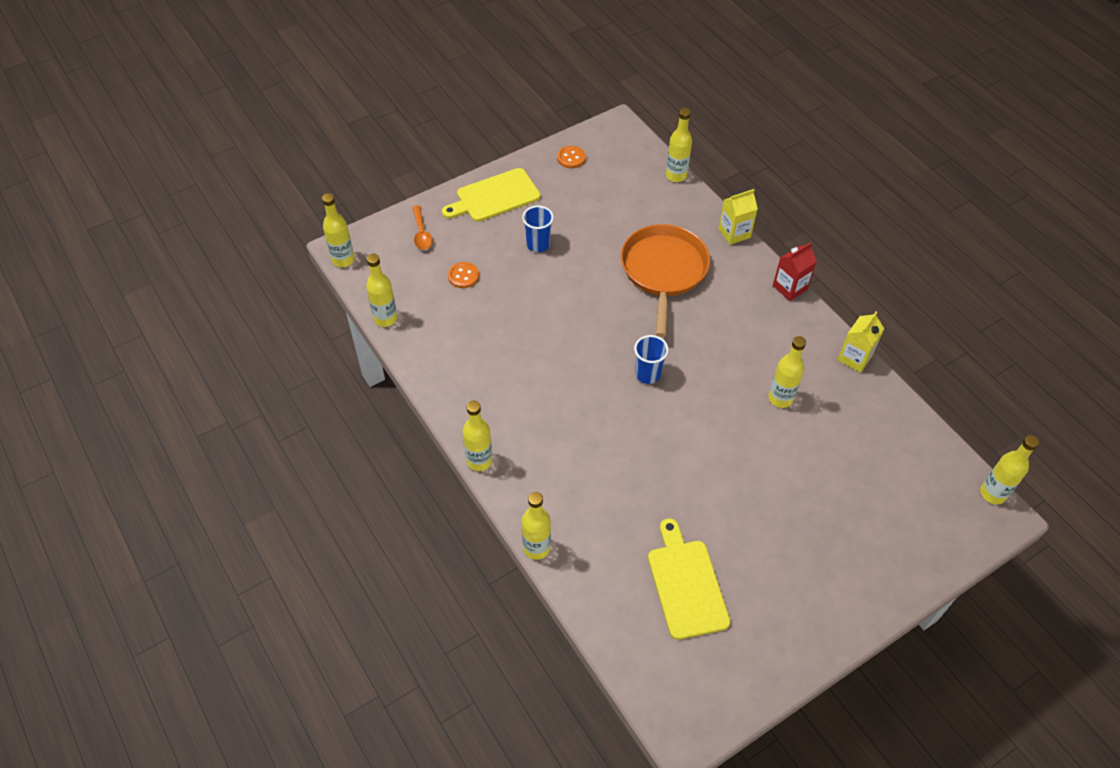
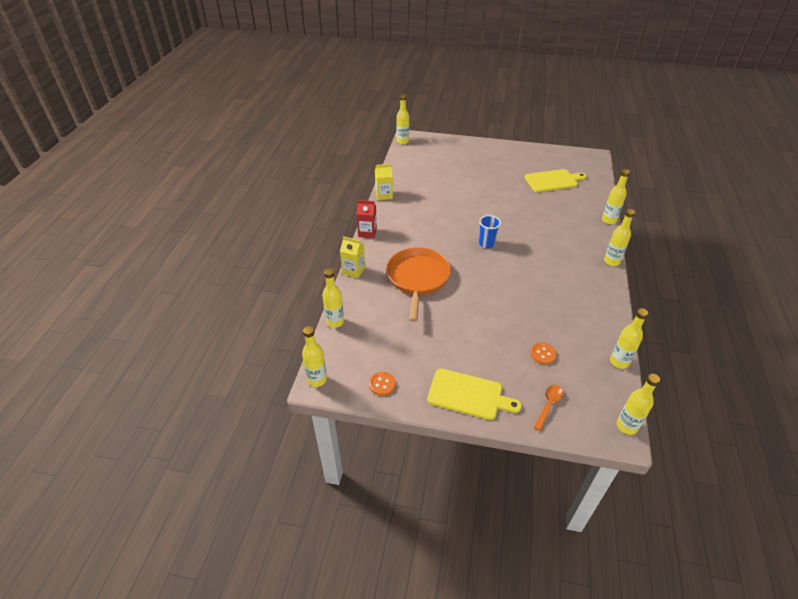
camera: 135 degrees left, 10 degrees down
blue cup [522,206,554,252] -> none
orange pan [621,224,710,337] -> orange pan turned 135 degrees clockwise [386,247,451,322]
yellow cutting board [648,518,730,640] -> yellow cutting board turned 135 degrees counterclockwise [524,169,587,192]
yellow bottle [768,336,806,408] -> yellow bottle moved to [302,326,327,387]

